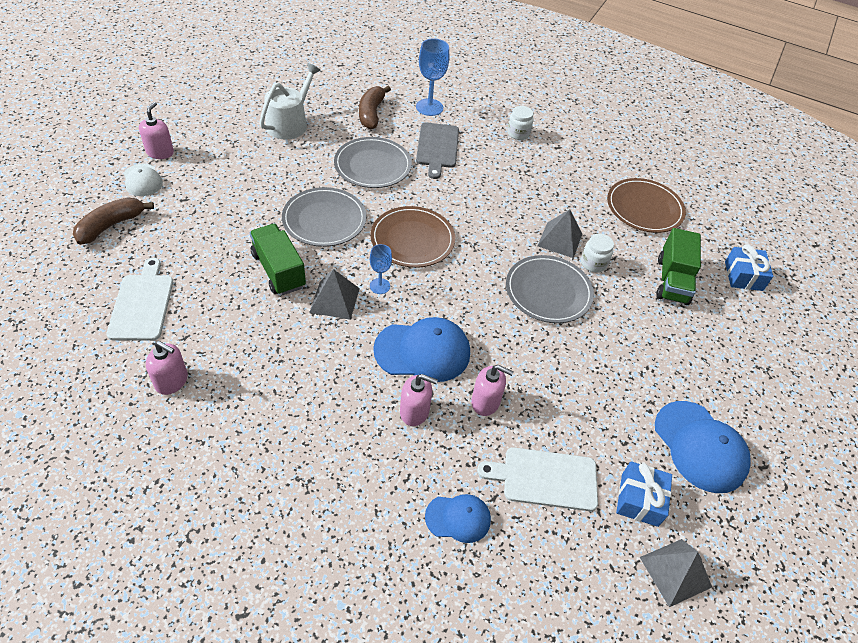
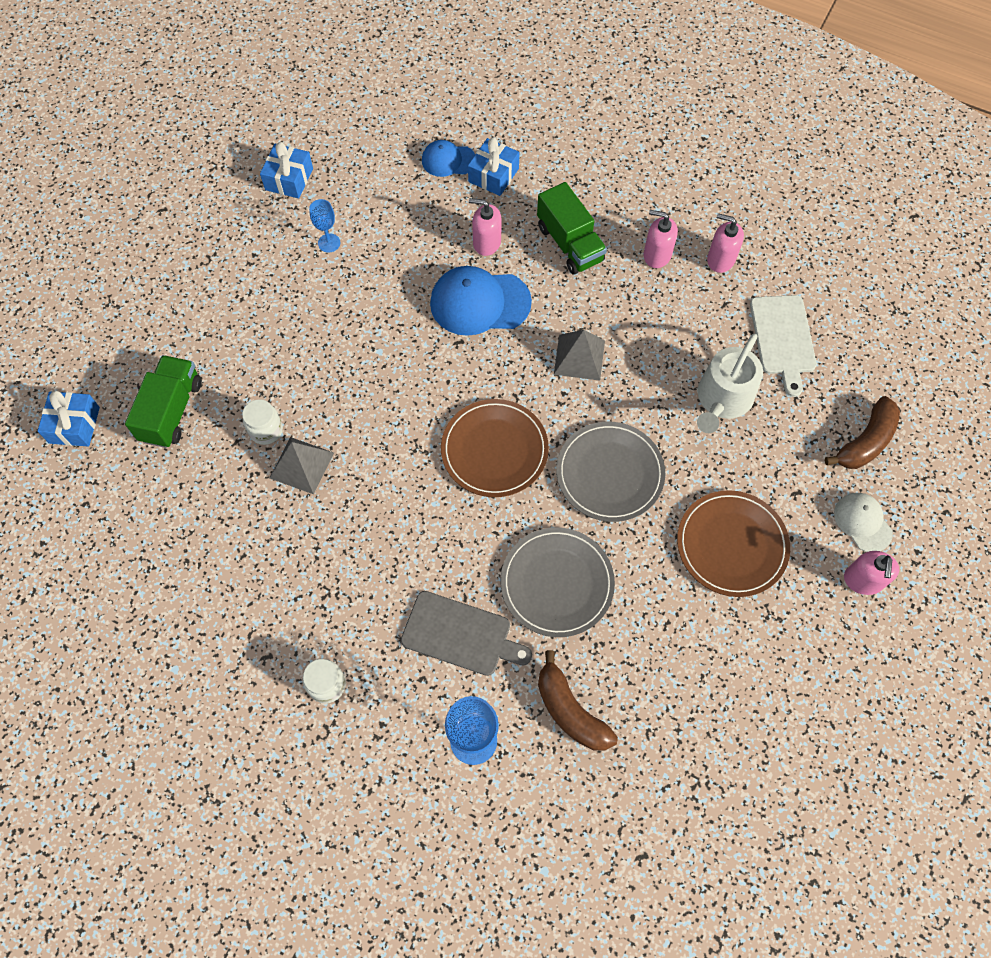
camera: 175 degrees left, 15 degrees up
green truck [250,224,306,295] -> green truck moved to [537,182,607,275]
white watering can [259,63,321,140] -> white watering can moved to [697,334,763,433]
brown banana [359,86,391,129] -> brown banana turned 135 degrees clockwise [538,650,618,751]
blue goblet [370,244,392,294] -> blue goblet moved to [309,199,341,252]
grey cutting board [416,122,459,179] -> grey cutting board turned 105 degrees clockwise [401,591,532,676]
pink soap dispenser [471,365,514,416] -> pink soap dispenser moved to [644,210,678,268]
white cutting board [477,447,598,511] -> none
grey plate [506,255,594,323] -> none
brown plate [607,178,686,233] -> brown plate moved to [677,490,790,597]
grey pyramid [640,539,712,607] -> none
blue cap [655,401,751,493] -> none
none -> blue gift [468,137,520,196]

